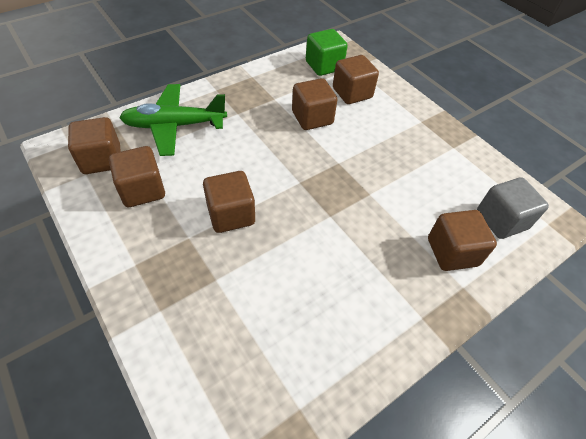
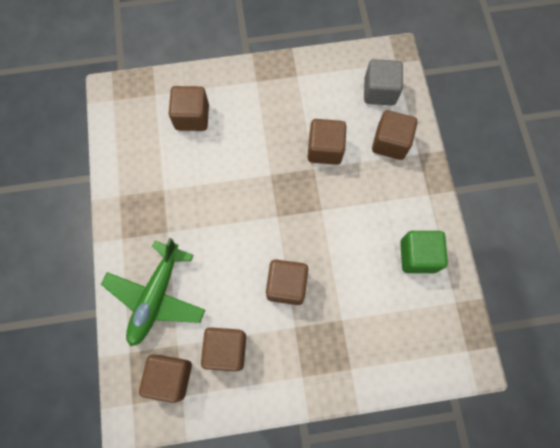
camera: 60 degrees left, 20 degrees up
brown cube [292,78,337,130] -> brown cube moved to [308,119,346,165]
green cube [306,29,348,76] -> green cube moved to [400,231,448,273]

